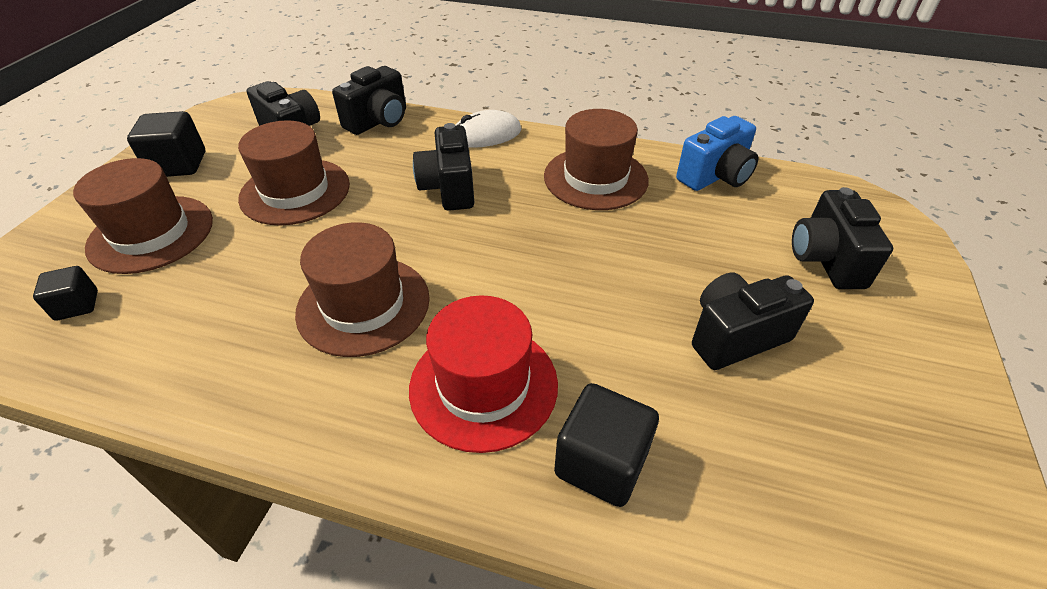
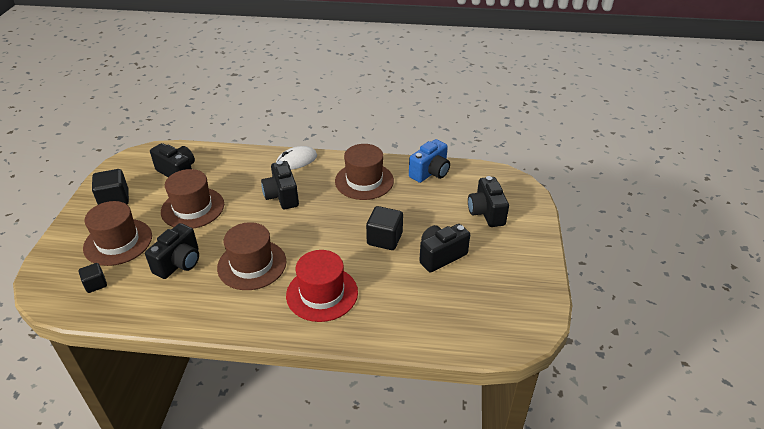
camera: 10 degrees left, 5 degrees down
black camera [332,66,406,135] -> black camera moved to [145,223,199,279]
black cube [554,383,659,507] -> black cube moved to [366,206,403,250]

